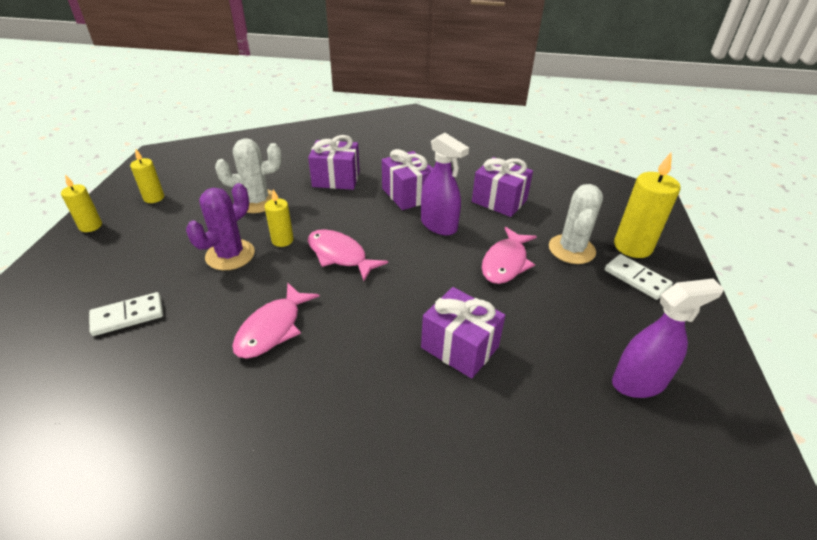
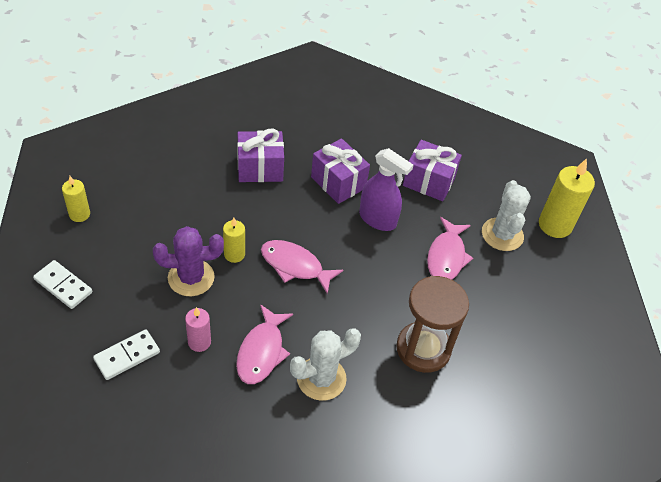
camera: 15 degrees left, 10 degrees up
yellow candle [61,175,102,232] -> none
purple cactus [186,183,255,270] -> purple cactus turned 60 degrees clockwise [153,226,224,296]
white cactus [215,138,282,213] -> white cactus moved to [290,328,361,401]
purple gift [421,287,506,379] -> brown hourglass [396,276,469,373]
white domino [604,254,673,300] -> white domino moved to [33,260,92,309]
purple spray bottle [612,279,724,398] -> none
none -> pink candle [185,307,211,352]

